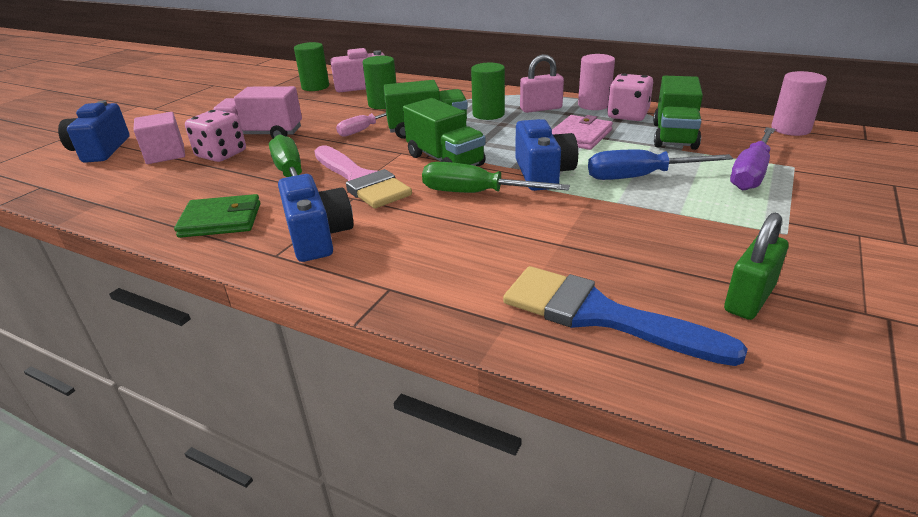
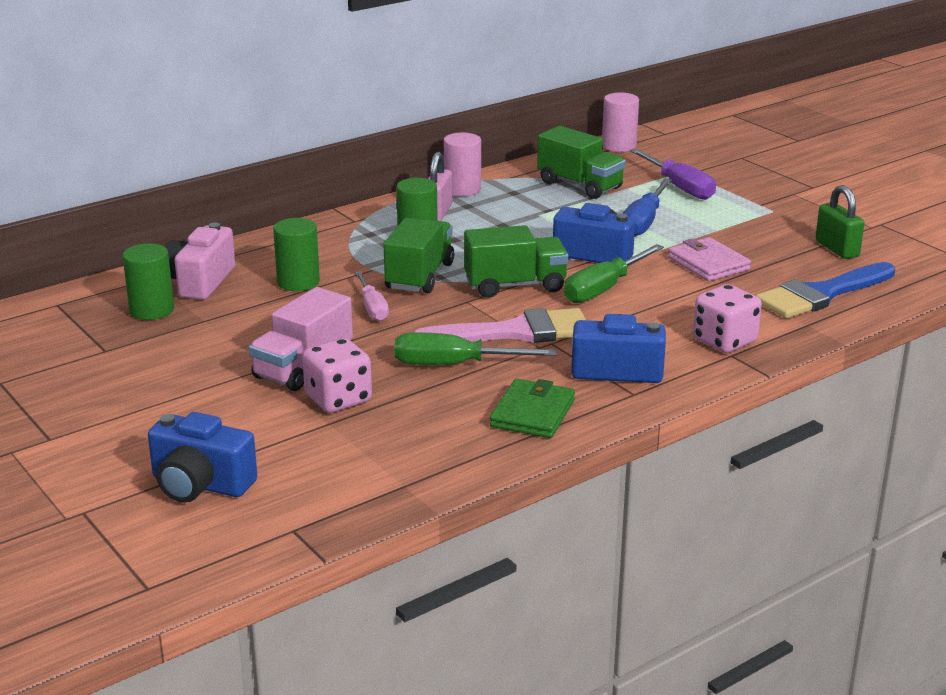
camera: 65 degrees left, 5 degrees down
pink cube [134,112,185,164] -> none
pink wallet [552,115,613,150] -> pink wallet moved to [668,237,751,281]
pink dice [607,74,653,121] -> pink dice moved to [693,284,762,353]

